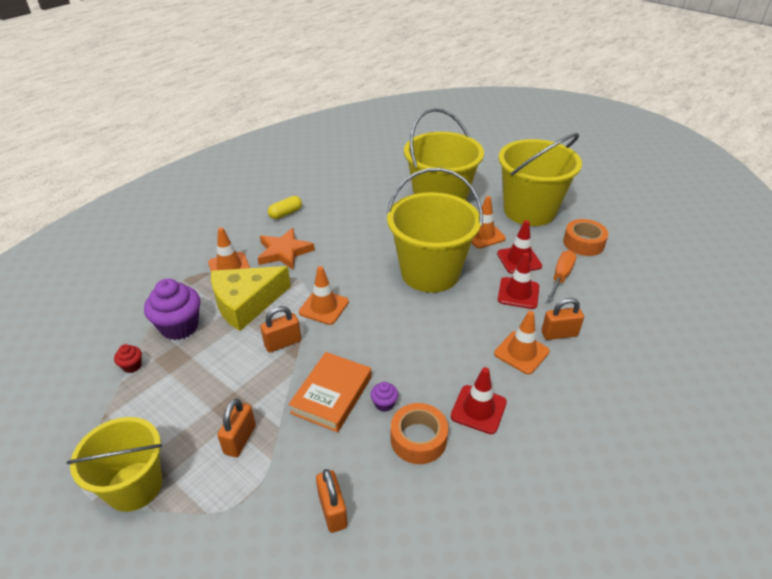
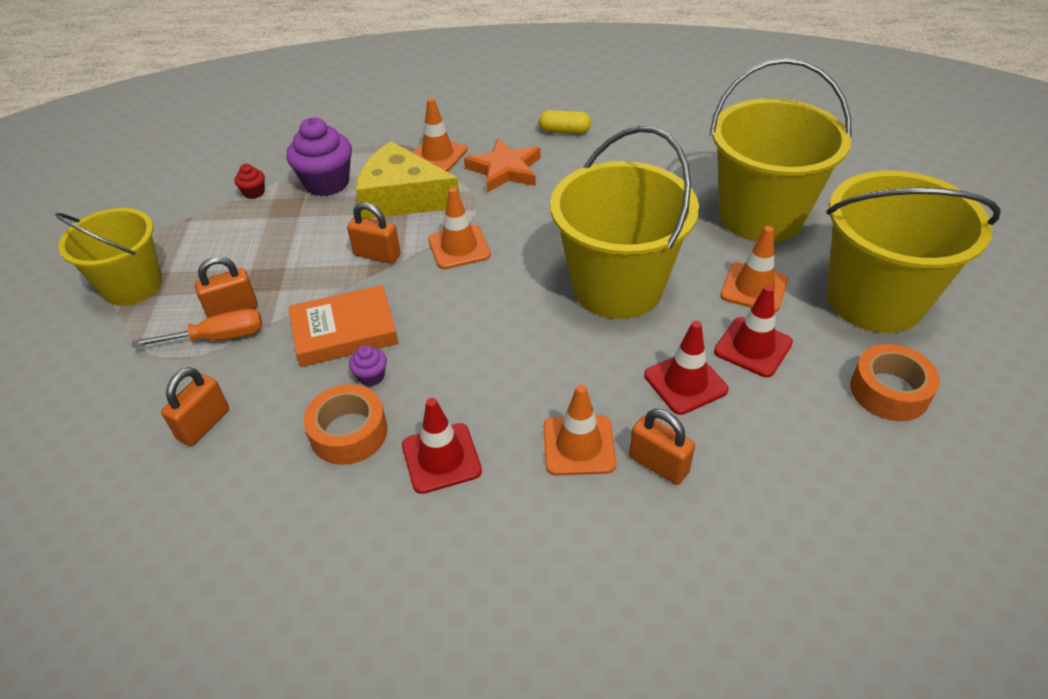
camera: 50 degrees right, 5 degrees up
orange screwdriver [547,250,576,301] -> orange screwdriver moved to [132,309,262,348]

